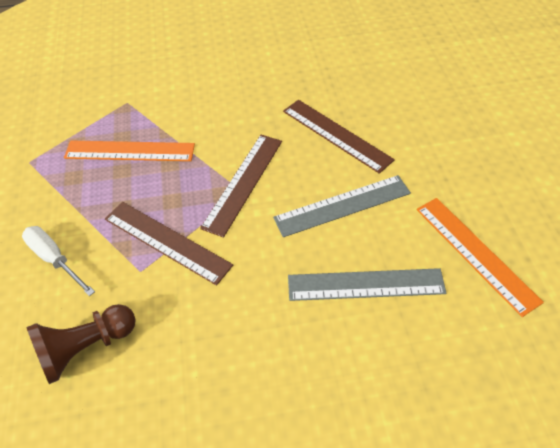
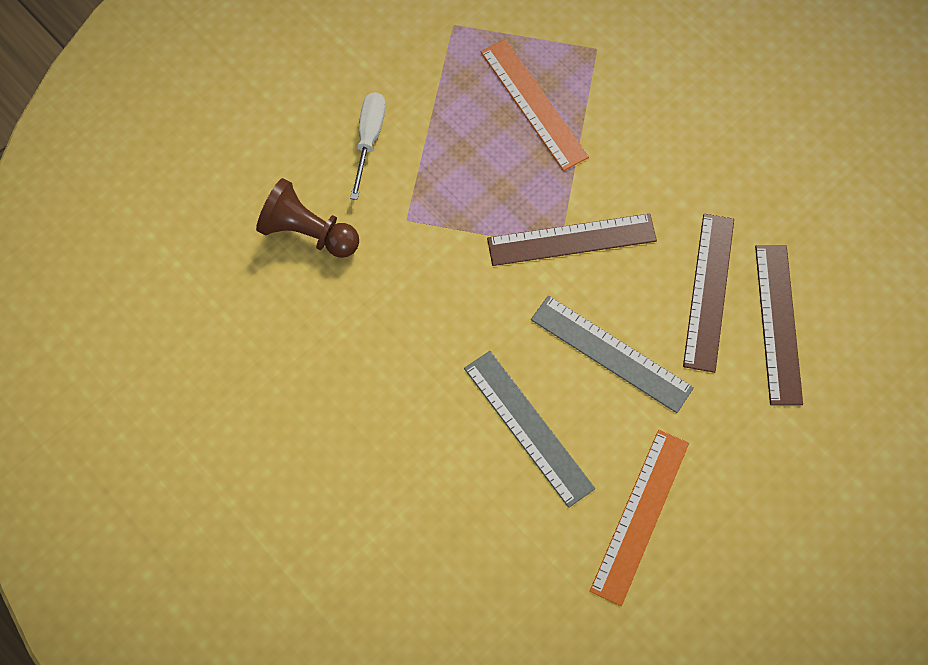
camera: 55 degrees right, 15 degrees up
brown ruler [105,202,233,286] -> brown ruler moved to [755,245,803,405]

